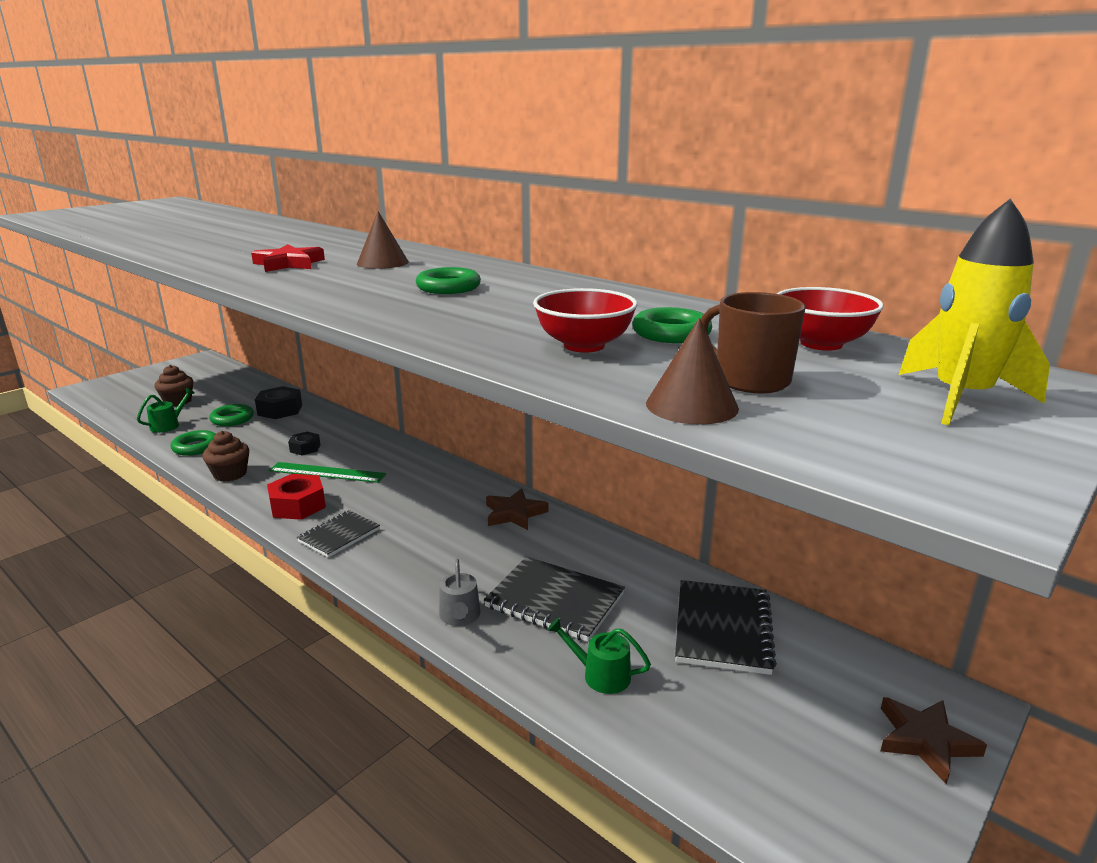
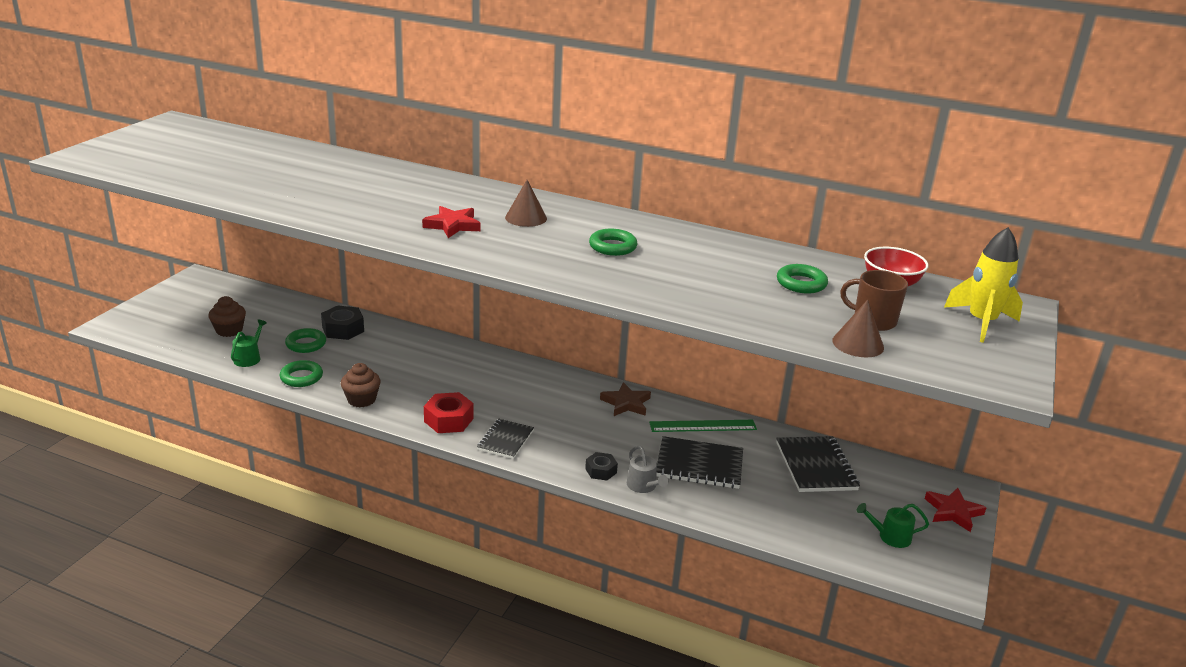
camera: 20 degrees left, 5 degrees up
green ruler [269,462,386,483] -> green ruler moved to [649,420,757,432]
black nut [288,432,320,455] -> black nut moved to [585,452,618,480]
red bowl [533,288,637,352] -> none
green watering can [547,618,651,694] -> green watering can moved to [856,503,929,548]
brown star [881,697,987,785] -> red star [925,488,986,532]

